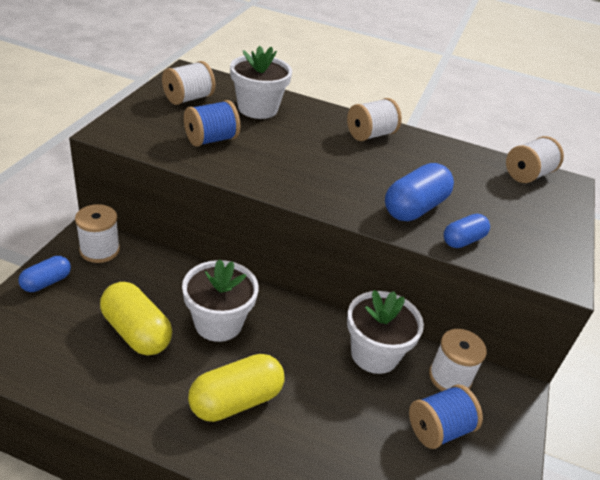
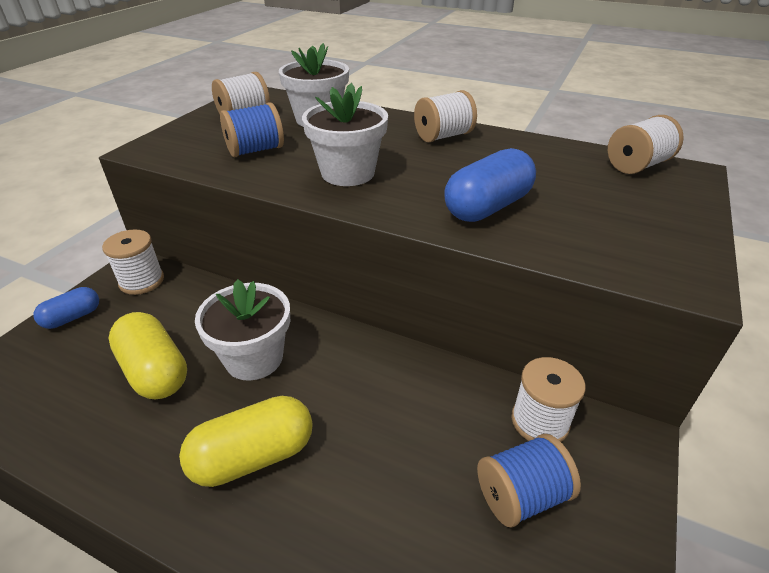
camera: 10 degrees right, 0 degrees up
white flower pot [347,290,424,374] -> white flower pot moved to [302,83,388,186]
blue capsule [444,214,490,248] -> none

